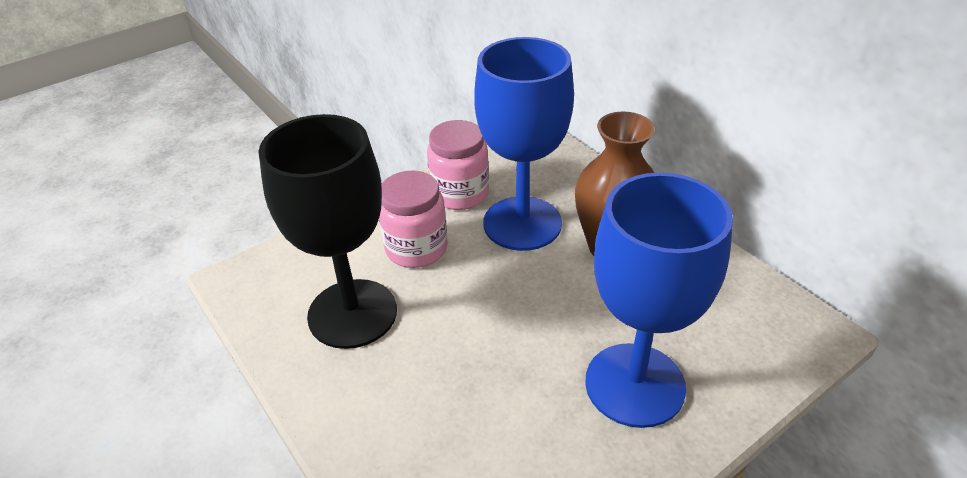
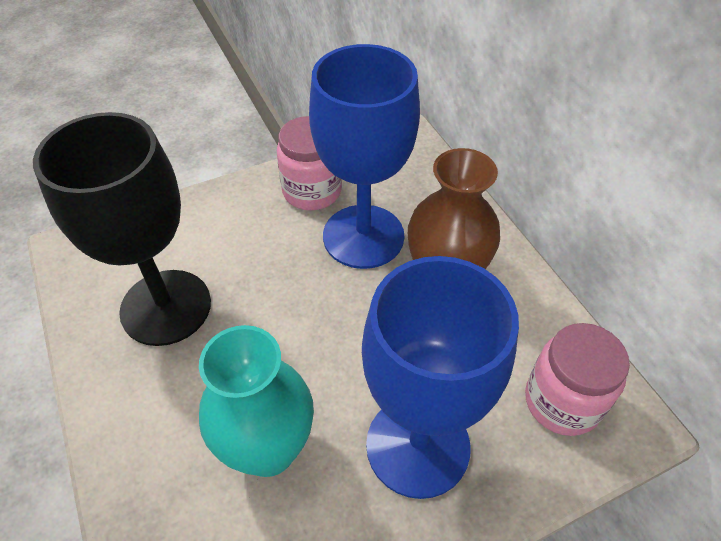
camera: 10 degrees right, 10 degrees up
pink jar [379,171,448,268] -> pink jar moved to [525,323,630,436]
none -> turquoise vase [199,325,314,477]

